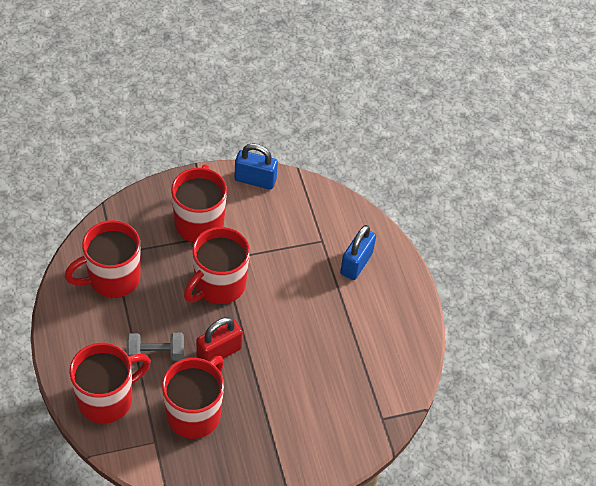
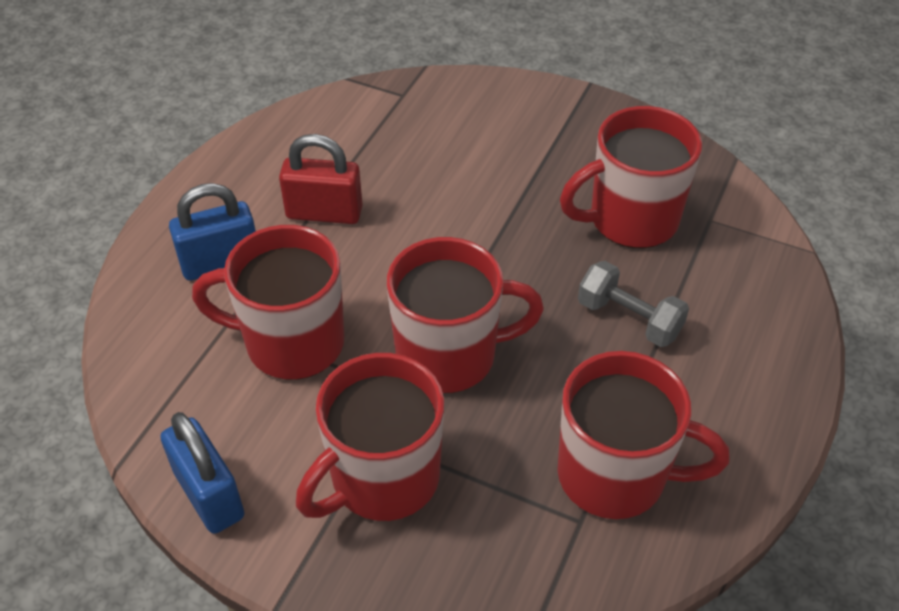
camera: 135 degrees left, 5 degrees down
red mug [69,343,151,423] -> red mug moved to [192,225,344,380]
red padlock [196,317,243,361] -> red padlock moved to [279,134,363,224]

